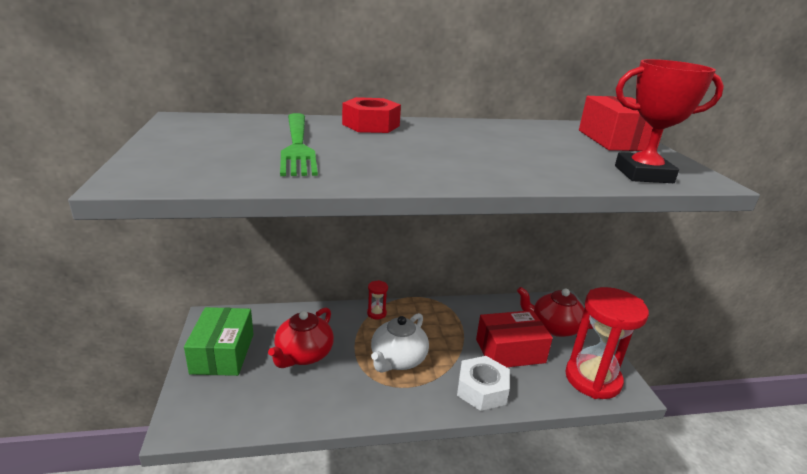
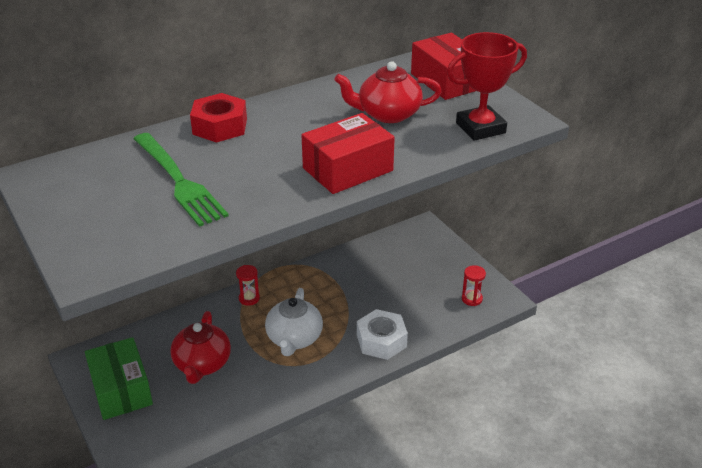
camera: 20 degrees left, 10 degrees up
red box [476,310,553,367] -> red box moved to [302,113,395,194]
red teapot [517,287,593,337] -> red teapot moved to [334,61,442,123]
red hourglass [565,287,649,399] -> red hourglass [462,265,486,306], size x0.41

